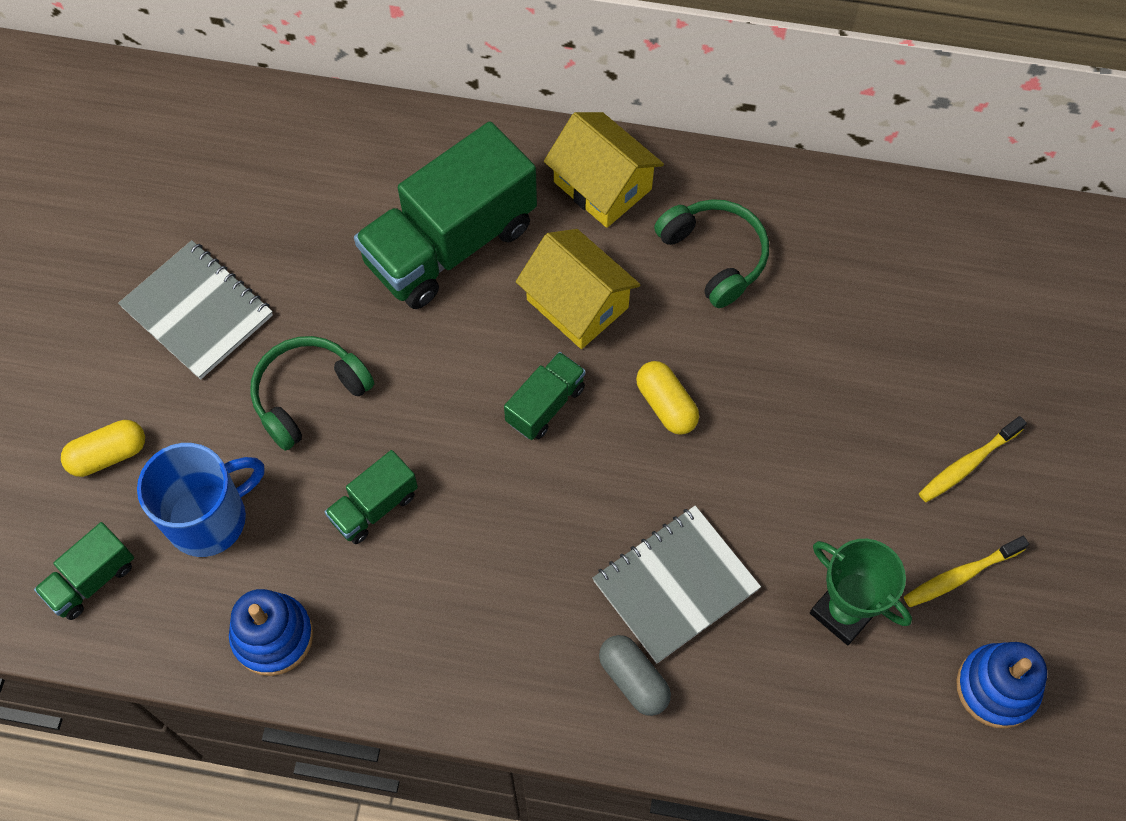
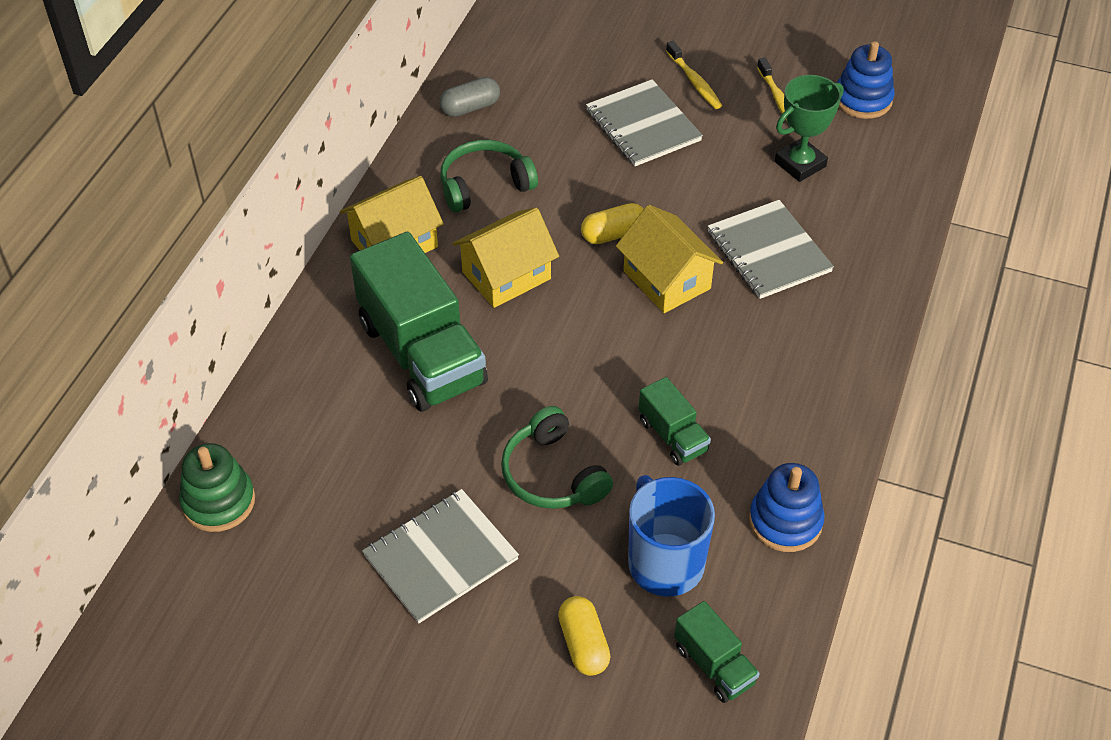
camera: 80 degrees left, 15 degrees down
green truck [504,352,586,440] -> none
grey capsule [599,635,671,716] -> grey capsule moved to [439,77,500,117]
none -> green stacking toy [179,443,255,532]
none -> grey notebook [586,79,703,166]
none -> yellow house [616,205,723,313]

